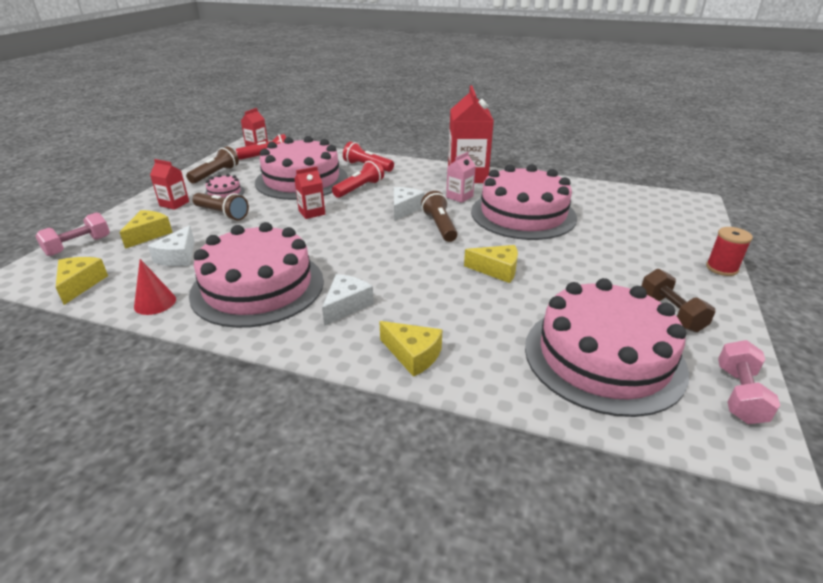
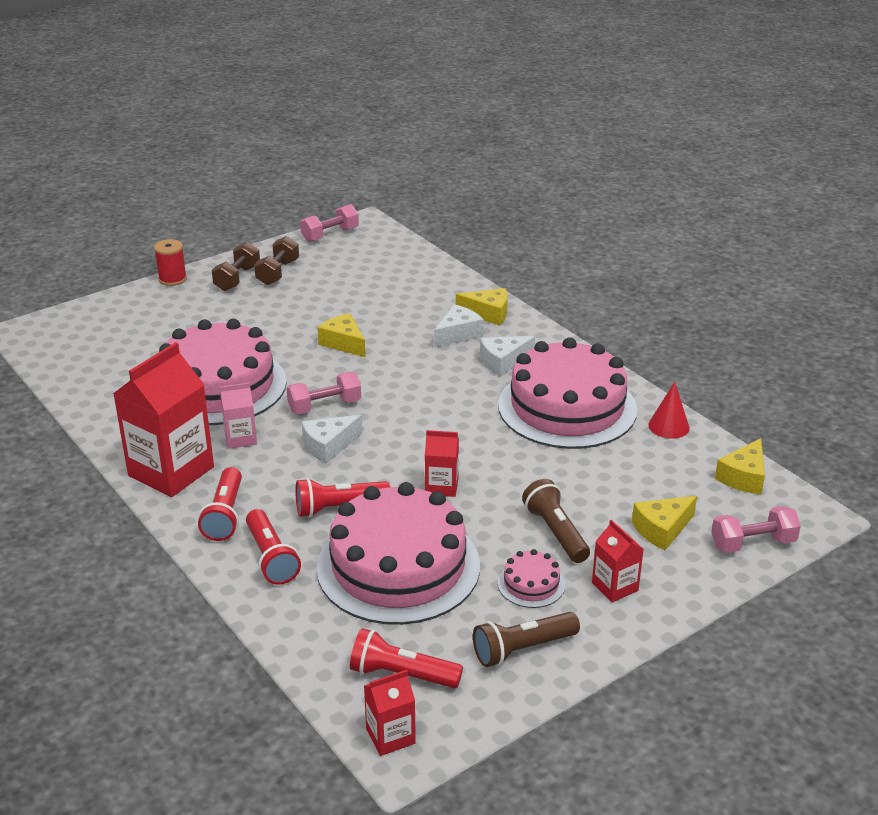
camera: 145 degrees left, 0 degrees up
white cheese [148,225,195,267] -> white cheese moved to [434,304,484,347]
yellow cheese [379,321,442,377] -> yellow cheese turned 120 degrees clockwise [456,288,508,325]
brown flashlight [421,191,457,242] -> pink dumbbell [286,372,361,414]
pink cake [525,278,689,417] -> none
none -> red flashlight [198,467,242,541]
none -> brown dumbbell [212,242,260,291]

